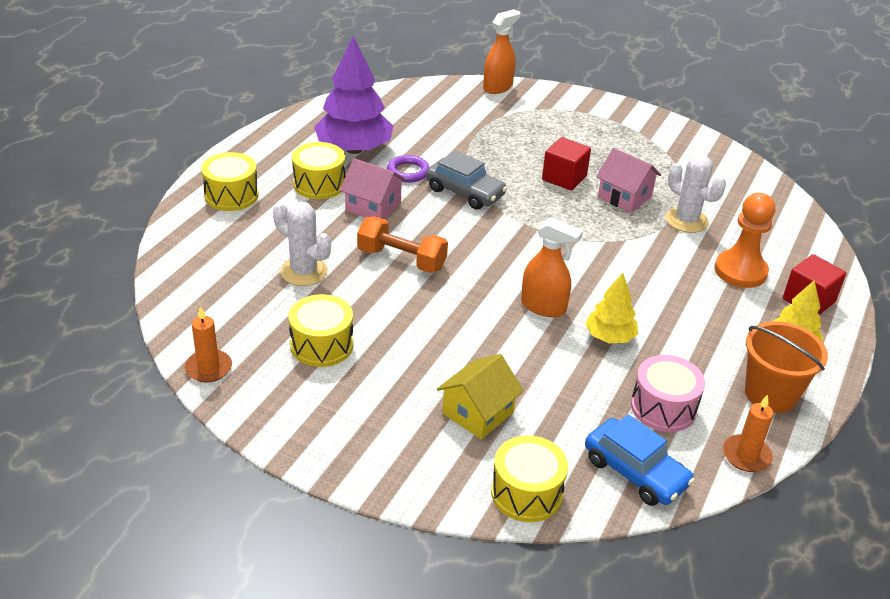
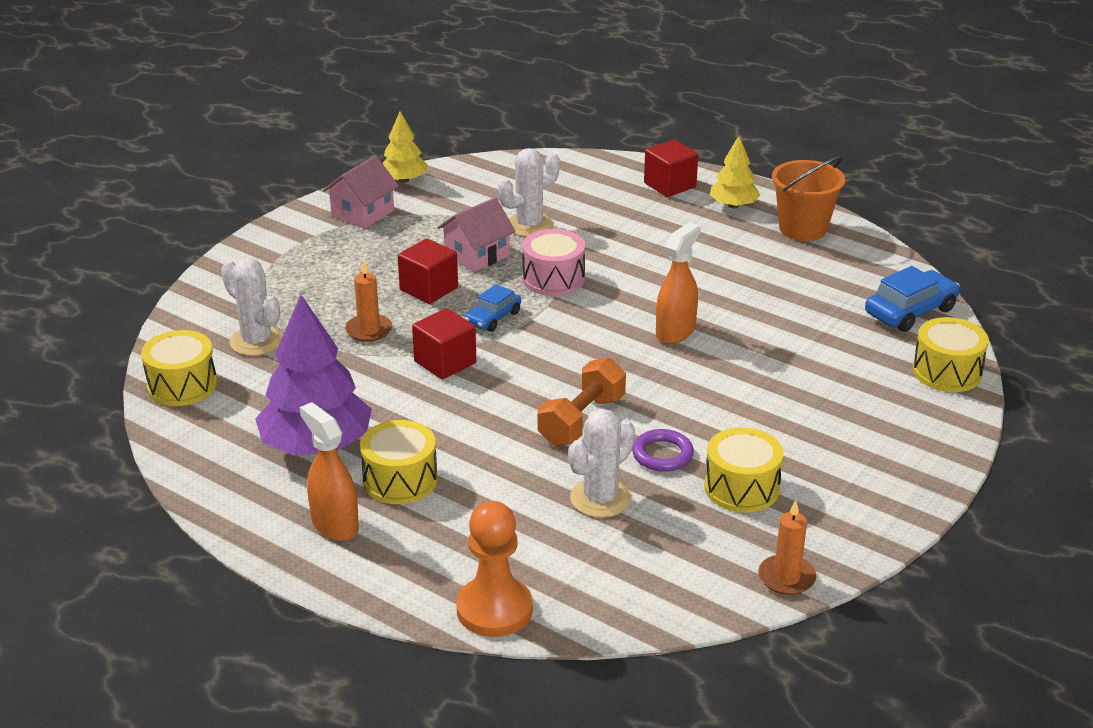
camera: 80 degrees left, 5 degrees down
yellow drum [201,152,259,211] -> yellow drum moved to [141,330,217,406]
pink house [340,158,406,219] -> pink house moved to [323,156,399,229]
purple ring [387,155,429,183] -> purple ring moved to [632,429,694,472]
grey car [426,150,507,210] -> red cube [412,308,476,380]
yellow house [437,354,524,439] -> none
orange spray bottle [483,9,520,94] -> orange spray bottle moved to [300,402,359,541]
yellow tree [585,273,638,343] -> yellow tree moved to [382,111,427,183]
pink drum [631,355,705,432] -> pink drum moved to [522,229,585,296]
orange pawn [715,193,775,288] -> orange pawn moved to [456,501,533,637]
orange candle [723,395,774,472] -> orange candle moved to [345,260,392,342]
none -> white cactus [221,258,283,356]
none -> blue car [465,284,521,332]

